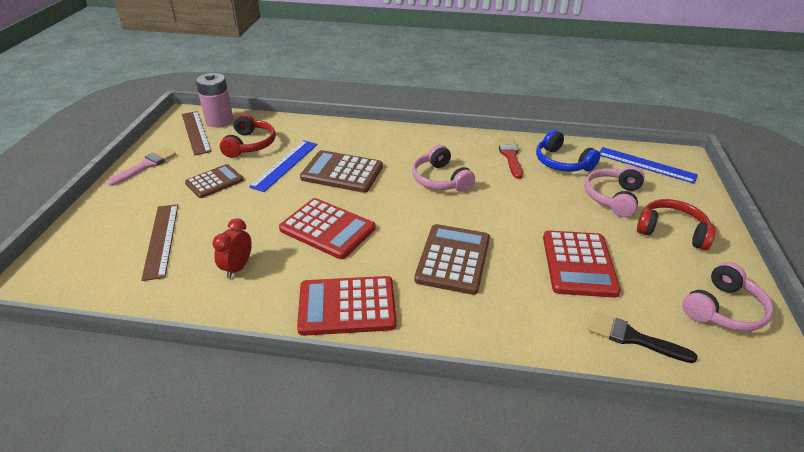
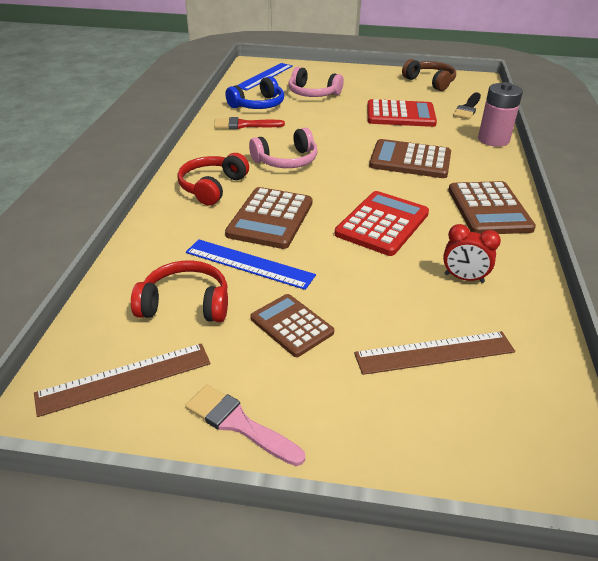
camera: 90 degrees left, 0 degrees up
pink battery [196,73,233,128] -> pink battery moved to [478,82,523,147]
red calculator [297,276,397,336] -> brown calculator [448,181,536,234]
red headphones [637,199,716,250] -> red headphones moved to [177,153,249,205]
pink headphones [682,262,773,332] -> brown headphones [402,59,456,91]

